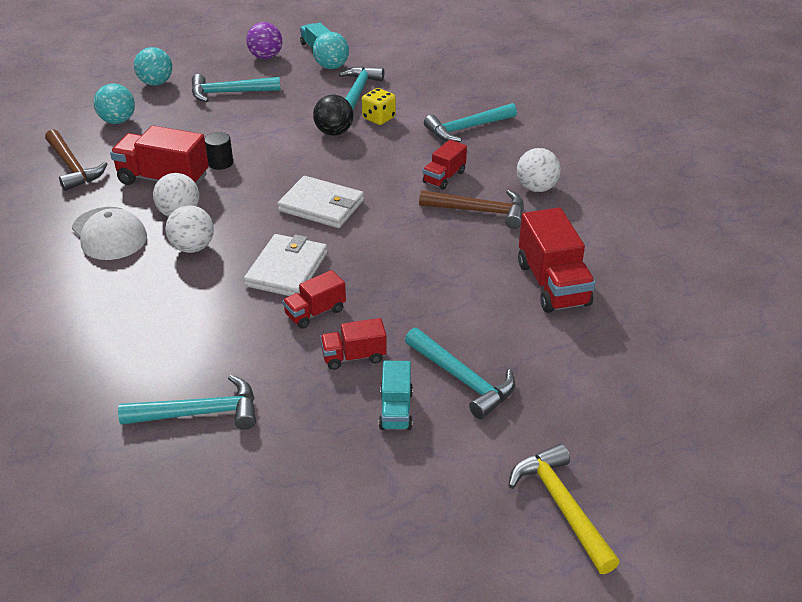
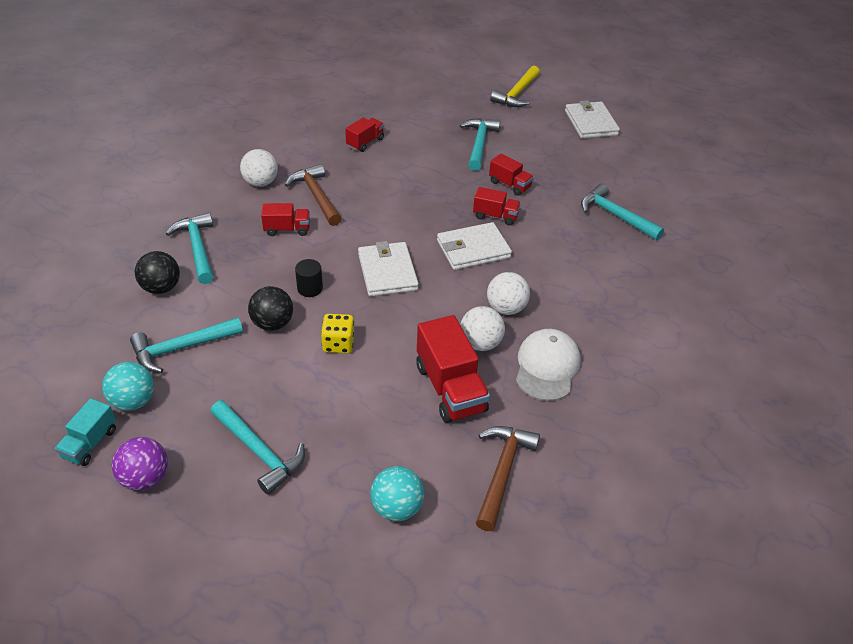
camera: 130 degrees left, 5 degrees up
turquoise ball [134,47,172,86] -> none
black cylinder [205,132,233,170] -> black cylinder moved to [295,259,323,297]
yellow dice [362,88,396,125] -> yellow dice moved to [321,314,354,353]
turquoise truck [379,361,413,430] -> none
turquoise hammer [424,103,517,142] -> turquoise hammer turned 135 degrees counterclockwise [166,213,213,284]
red truck [518,208,595,313] -> red truck [345,118,384,152], size x0.57
none -> black ball [135,251,180,294]
none -> white wallet [565,100,620,138]

